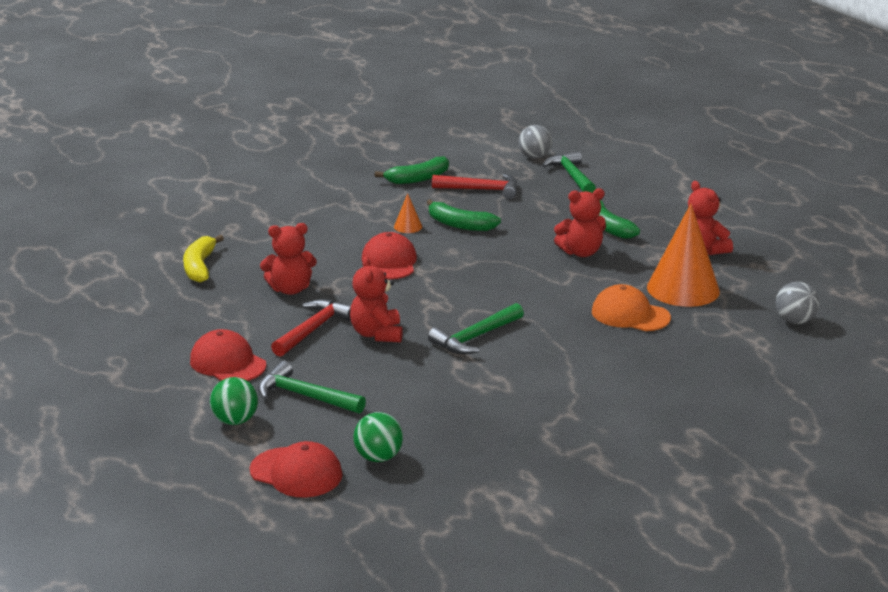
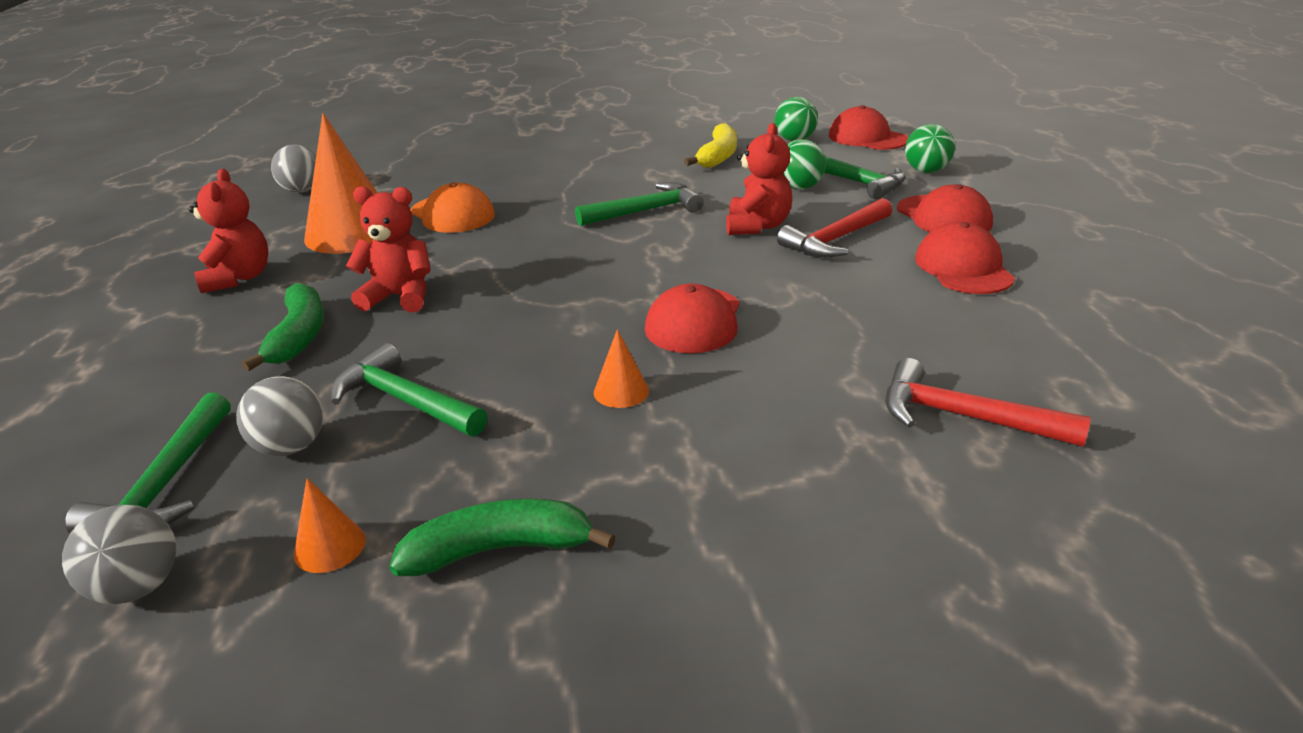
camera: 160 degrees left, 5 degrees up
yellow banana [183,235,224,283] -> yellow banana moved to [684,123,737,168]
red teddy bear [260,223,317,295] -> none
green banana [427,199,501,231] -> none
red hammer [432,174,517,199] -> red hammer moved to [885,358,1091,447]
none -> grey ball [236,376,323,456]
none -> orange cone [294,478,366,573]
none -> green hammer [331,343,487,437]
none -> green ball [783,139,826,190]
none -> red cap [915,222,1015,294]

